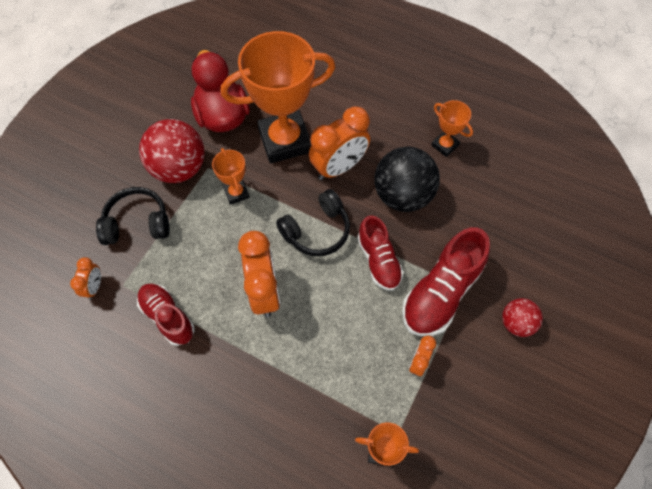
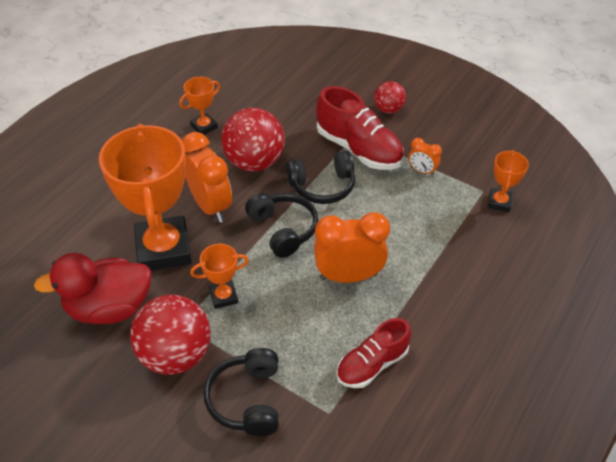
camera: 85 degrees left, 15 degrees down
orange clock [70,257,101,300] -> none
red shoe [357,215,404,291] -> black headphones [286,151,355,204]
black ball [374,147,440,212] -> red ball [221,108,285,171]

